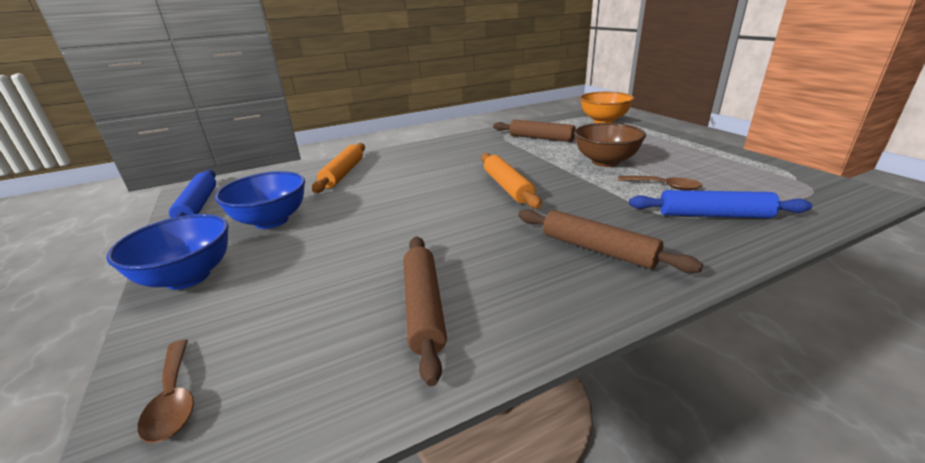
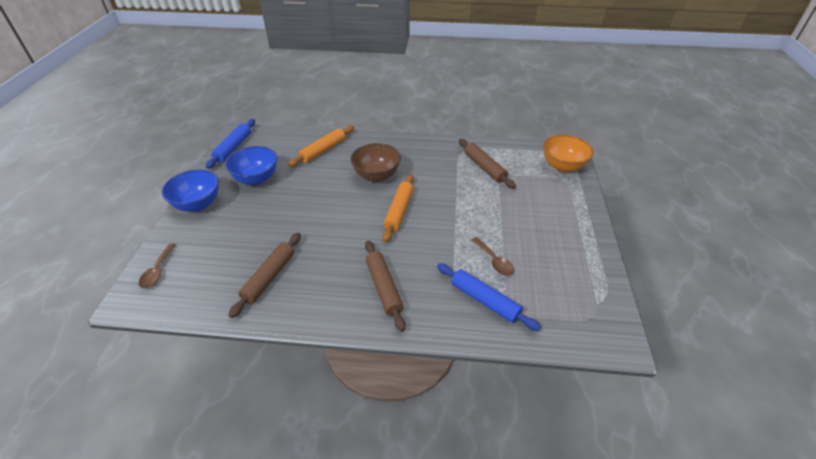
camera: 30 degrees right, 15 degrees up
brown bowl [574,123,646,167] -> brown bowl moved to [350,143,401,182]

